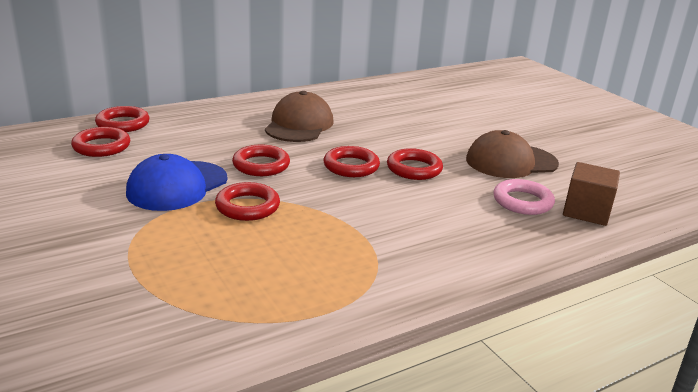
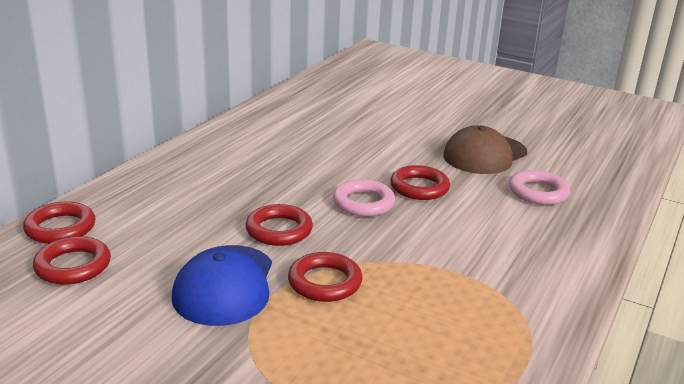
camera: 30 degrees left, 0 degrees up
brown cap [265,91,334,142] -> none
red ring [324,146,380,177] -> pink ring [333,179,395,217]
brown cube [563,162,620,226] -> none

